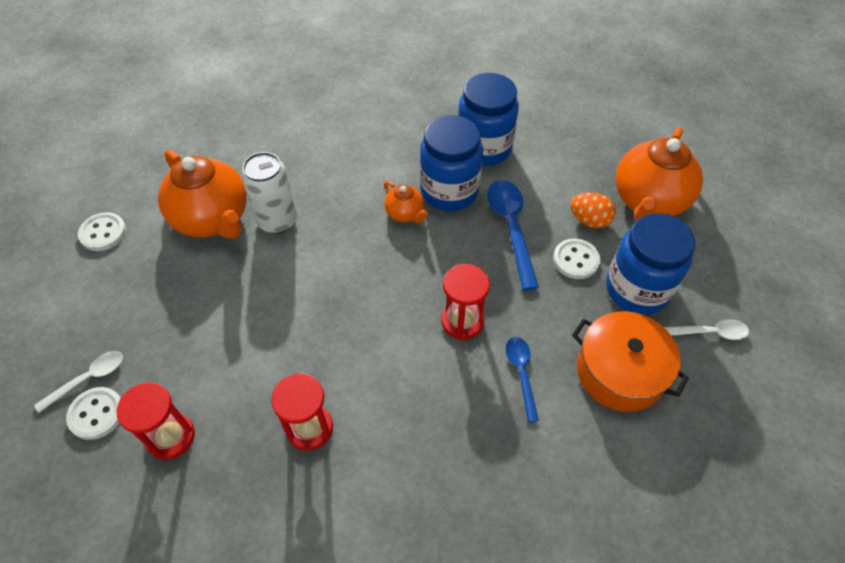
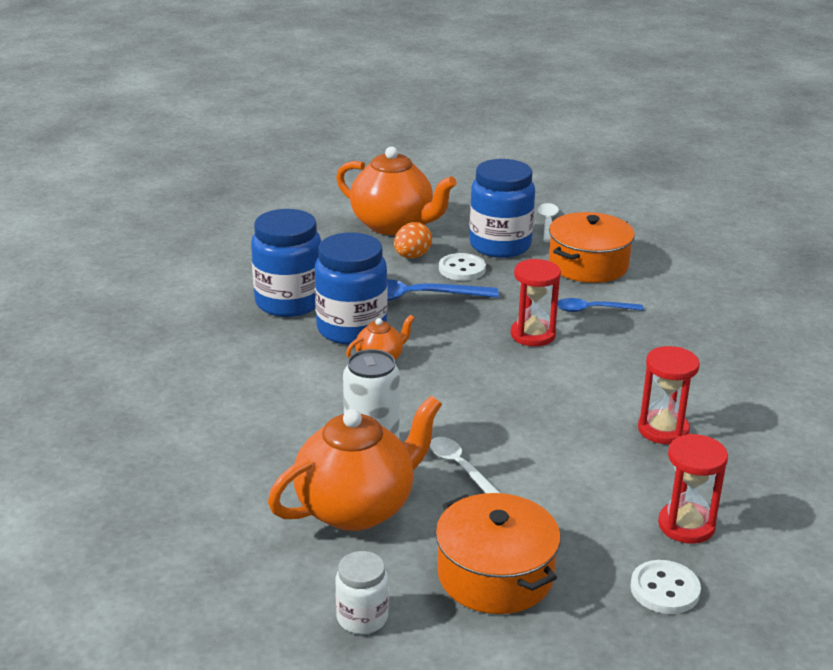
camera: 85 degrees left, 25 degrees down
white spoon [34,351,123,413] -> white spoon moved to [430,437,500,493]
white button [78,212,126,251] -> white jar [335,551,389,634]
none -> orange pot [435,493,561,614]

